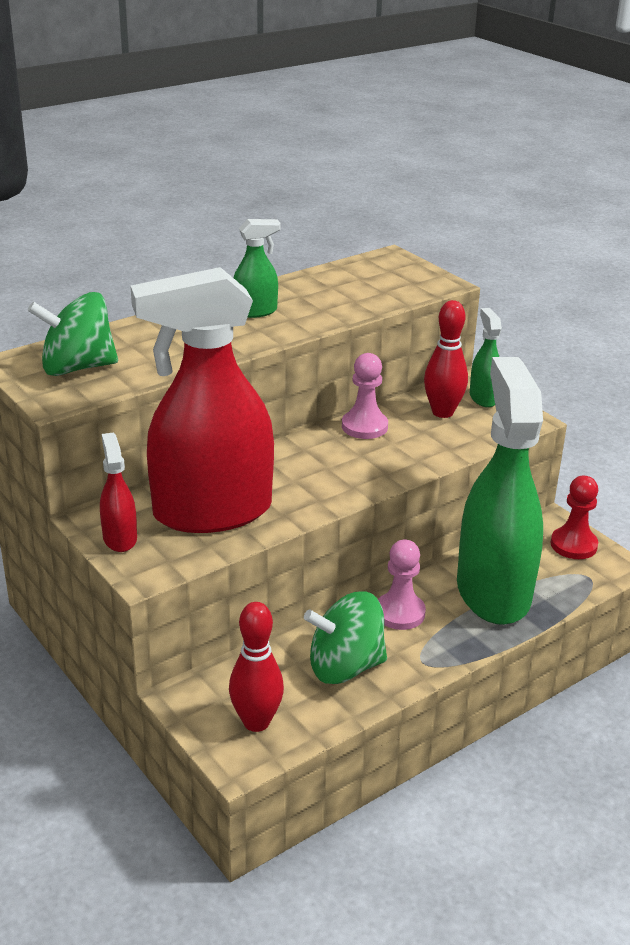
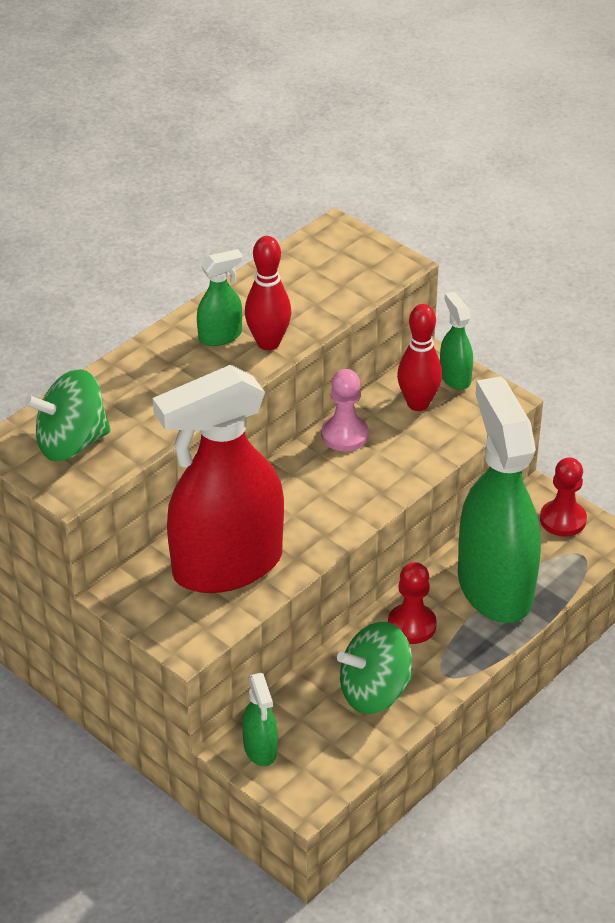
camera: 10 degrees left, 10 degrees up
red spray bottle [100,433,137,552] -> none
red bowling pin [229,602,284,732] -> red bowling pin moved to [245,236,291,350]
pink pawn [378,539,426,630] -> red pawn [388,562,437,644]
none -> green spray bottle [242,673,278,766]

